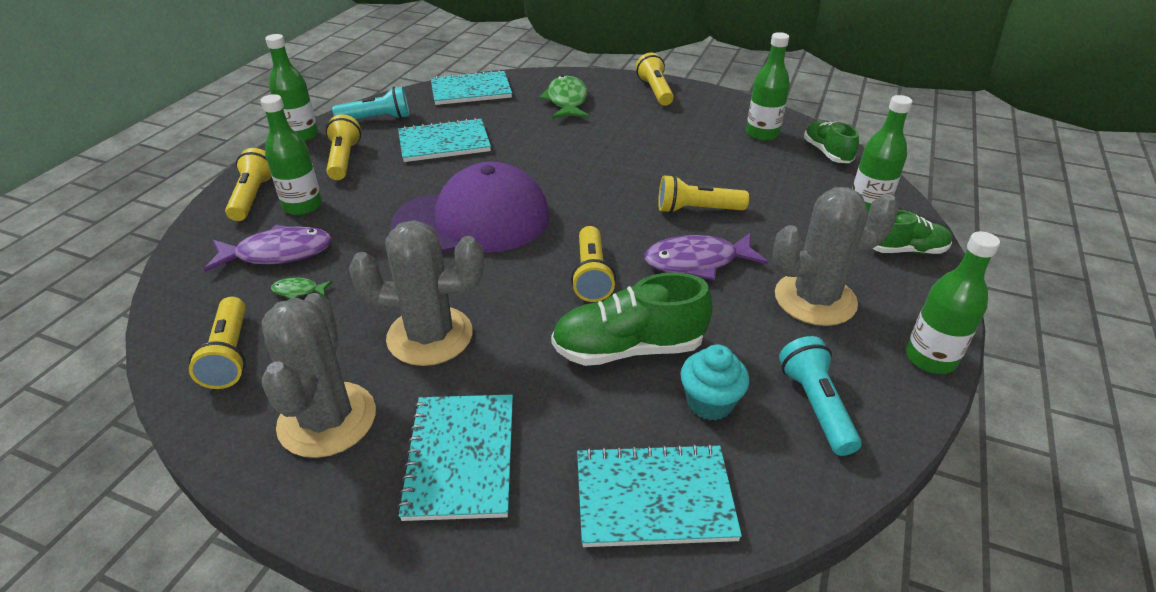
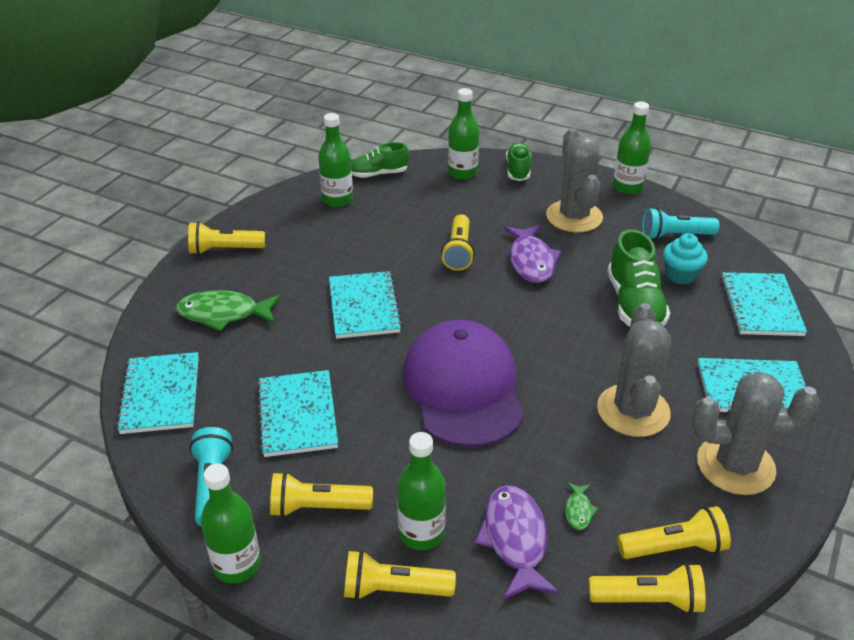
camera: 85 degrees left, 0 degrees up
yellow flashlight [571,226,616,302] -> yellow flashlight moved to [589,563,706,614]
none -> turquoise notebook [329,271,402,339]

